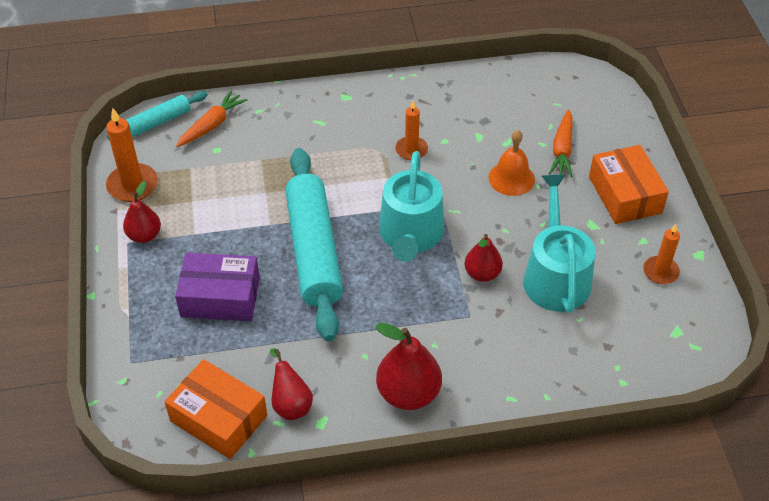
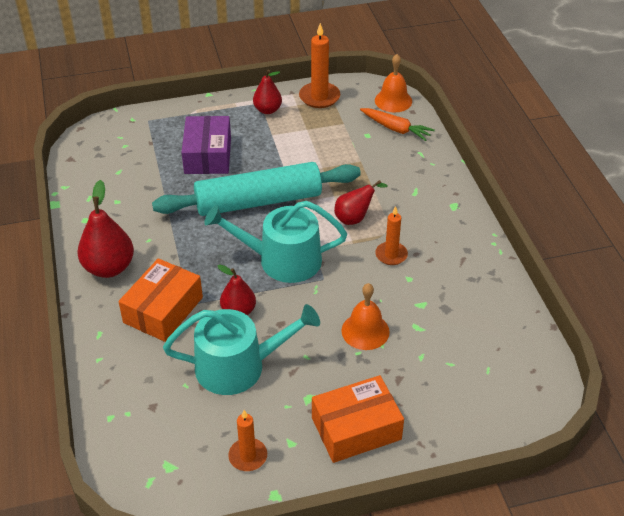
camera: 85 degrees right, 5 degrees down
turquoise rolling pin [107,91,207,140] -> orange bell [375,54,412,112]
orange box [164,359,267,459] -> orange box moved to [118,258,203,342]
red pear [270,348,313,420] -> red pear moved to [334,180,388,225]
orange carrot [548,109,573,177] -> none

